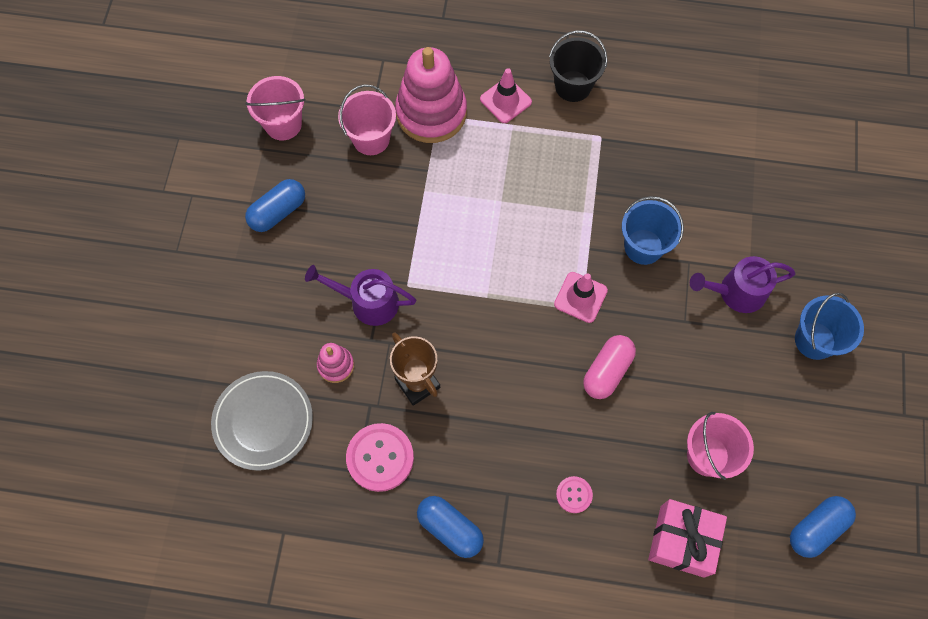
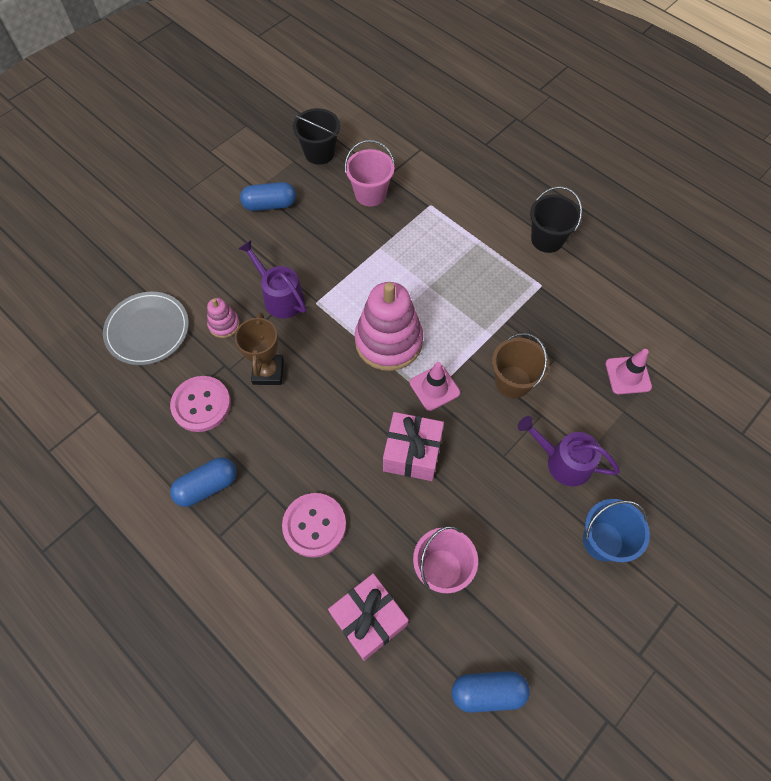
camera: 35 degrees right, 5 degrees down
pink bucket [245,76,305,140] -> black bucket [293,108,340,165]
pink stacking toy [395,47,467,143] -> pink stacking toy moved to [355,282,423,371]
blue capsule [417,496,484,558] -> blue capsule turned 75 degrees clockwise [170,457,237,507]
pink traffic cone [480,68,532,123] -> pink traffic cone moved to [605,349,652,394]
pink button [556,476,593,513] -> pink button [282,493,346,558], size x1.89
pink capsule [583,335,636,399] -> pink gift [383,412,444,481]
blue bucket [622,196,684,265] -> brown bucket [492,333,549,398]

